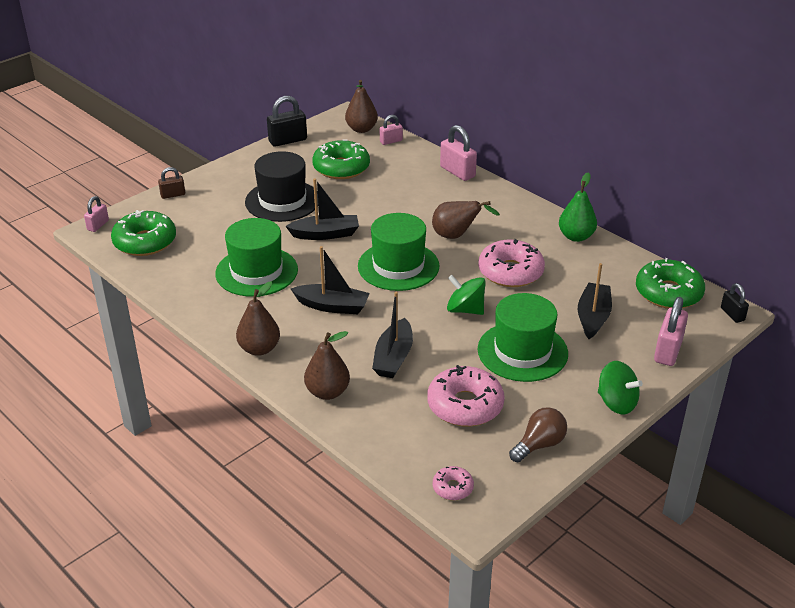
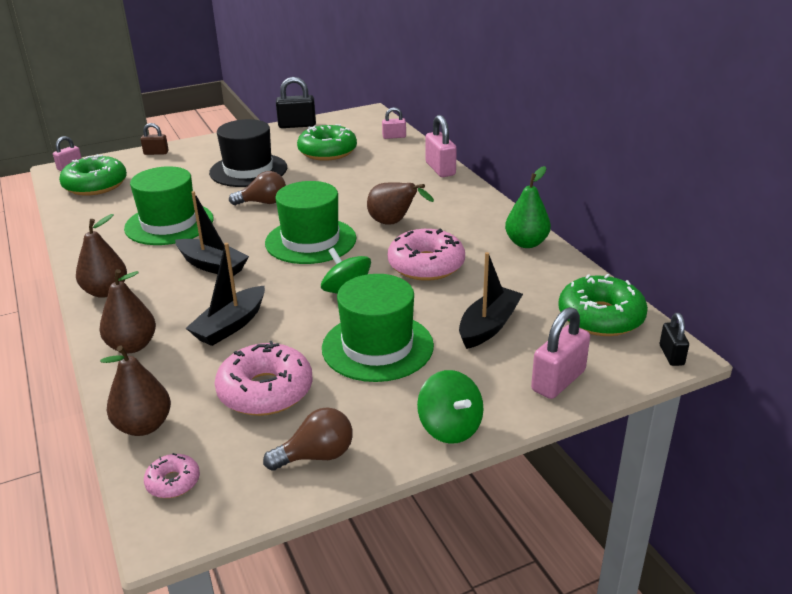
camera: 20 degrees right, 5 degrees down
black boat [285,178,359,240] -> brown light bulb [229,171,286,205]
brown pear [345,80,378,133] -> brown pear moved to [100,346,171,436]

